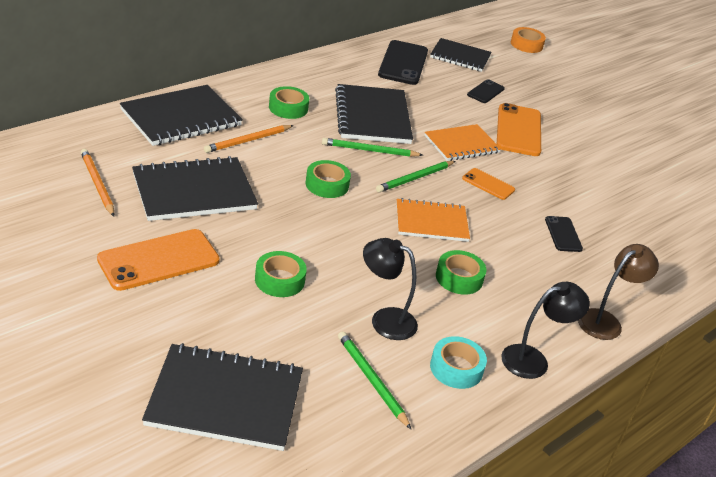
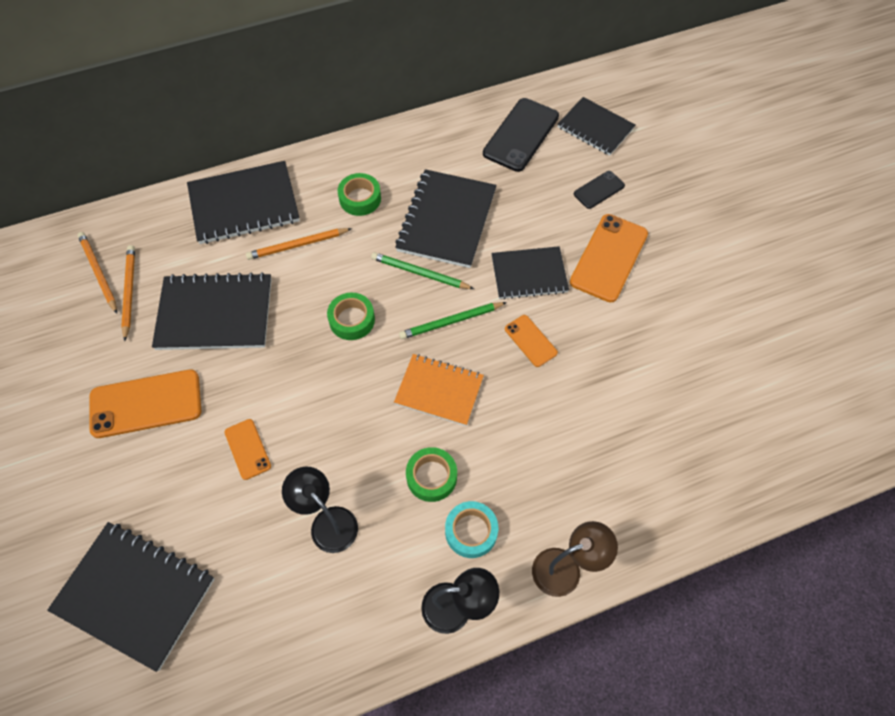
camera: 25 degrees right, 25 degrees up
green tape [255,251,307,297] -> orange phone [225,419,271,480]
green pencil [338,331,411,429] -> none
orange notebook [424,124,501,161] -> black notebook [491,246,569,300]
turquoise tape [430,336,487,389] -> turquoise tape moved to [445,501,498,558]
orange tape [511,27,546,53] -> none
black phone [545,216,583,252] -> none
none -> orange pencil [77,232,117,314]

